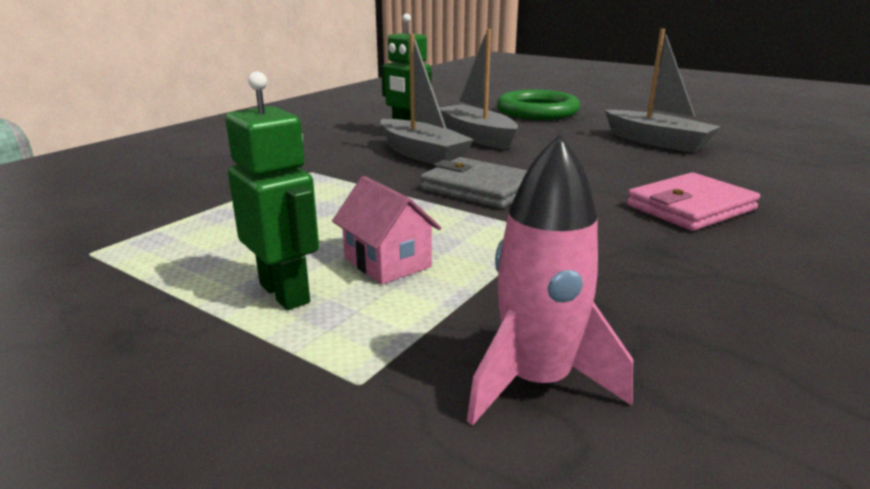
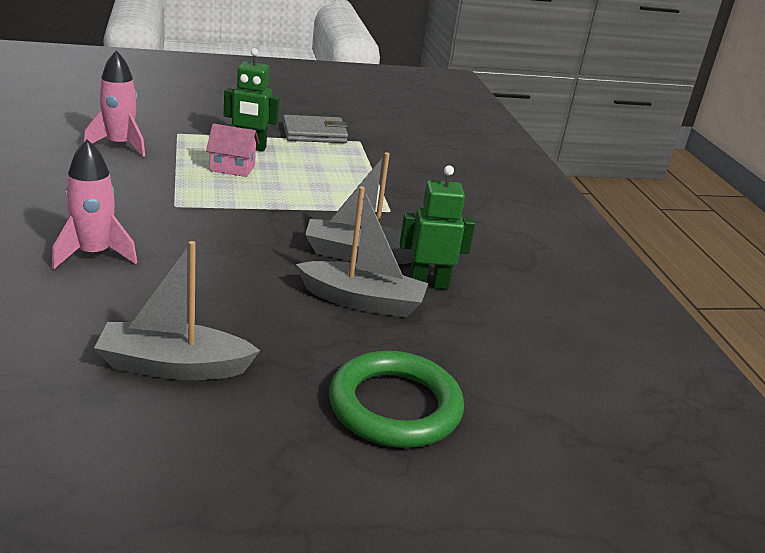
camera: 130 degrees right, 5 degrees up
grey wallet [420,157,528,209] -> grey wallet moved to [283,115,348,143]
pink wallet [626,172,760,231] -> pink rocket [52,139,137,269]

